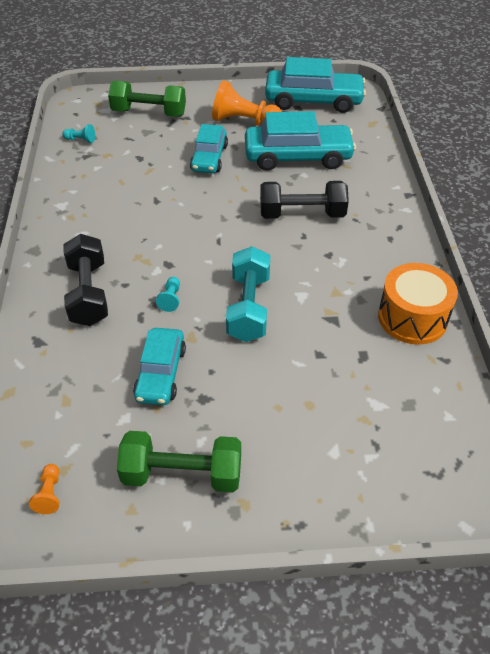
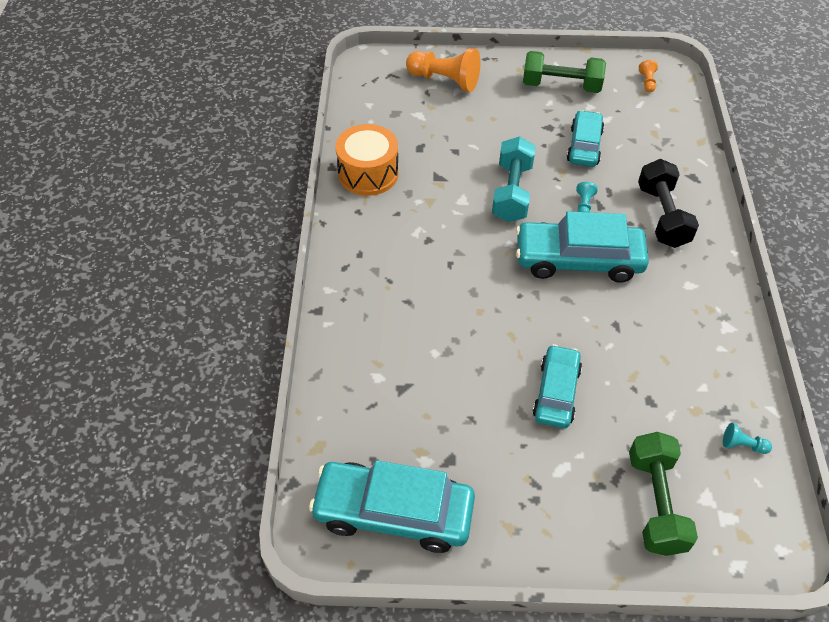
camera: 175 degrees left, 5 degrees up
green dumbbell [108,81,186,117] -> green dumbbell turned 75 degrees clockwise [629,432,698,556]
orange pawn [212,80,282,126] -> orange pawn moved to [406,48,480,92]
turquoise car [245,111,356,171] -> turquoise car moved to [516,211,649,283]
black dumbbell [260,181,349,219] -> none

